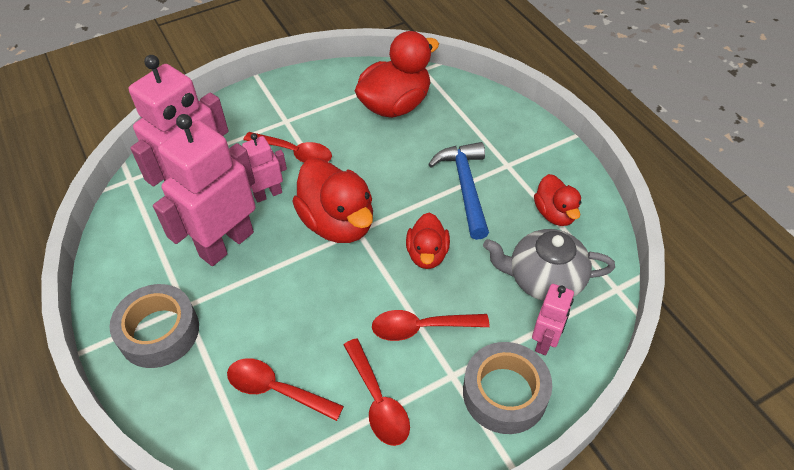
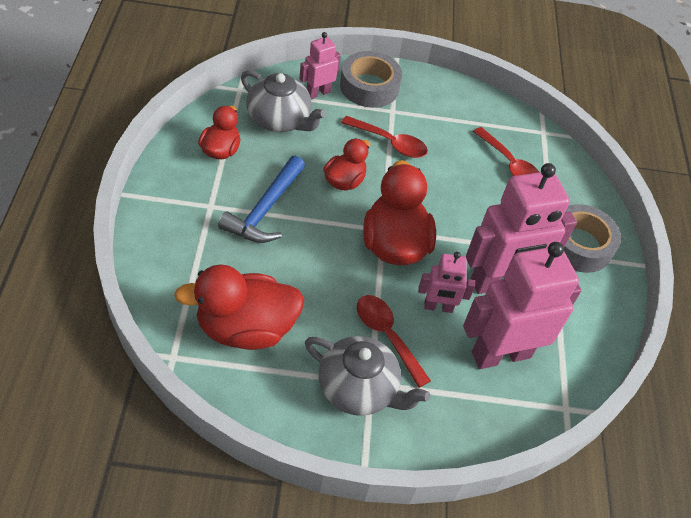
camera: 155 degrees left, 0 degrees up
red spoon [344,338,410,446] -> none
none -> grey teapot [305,336,430,416]

